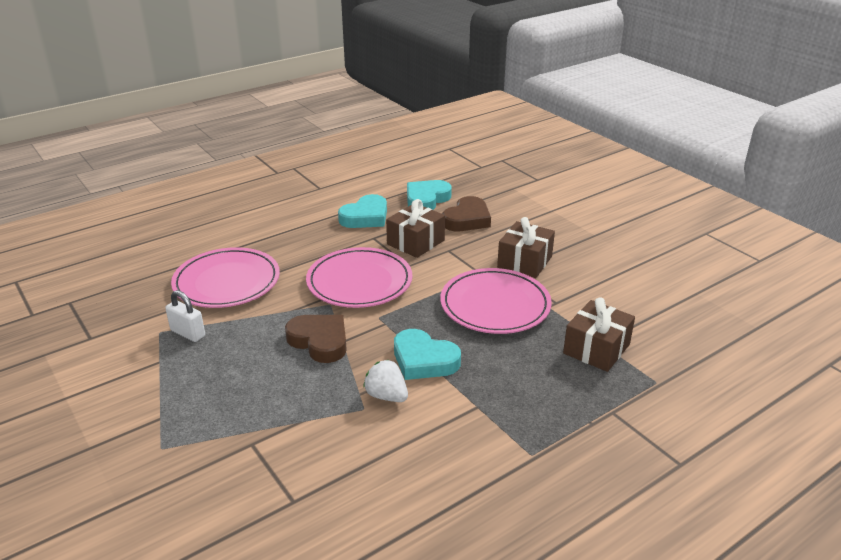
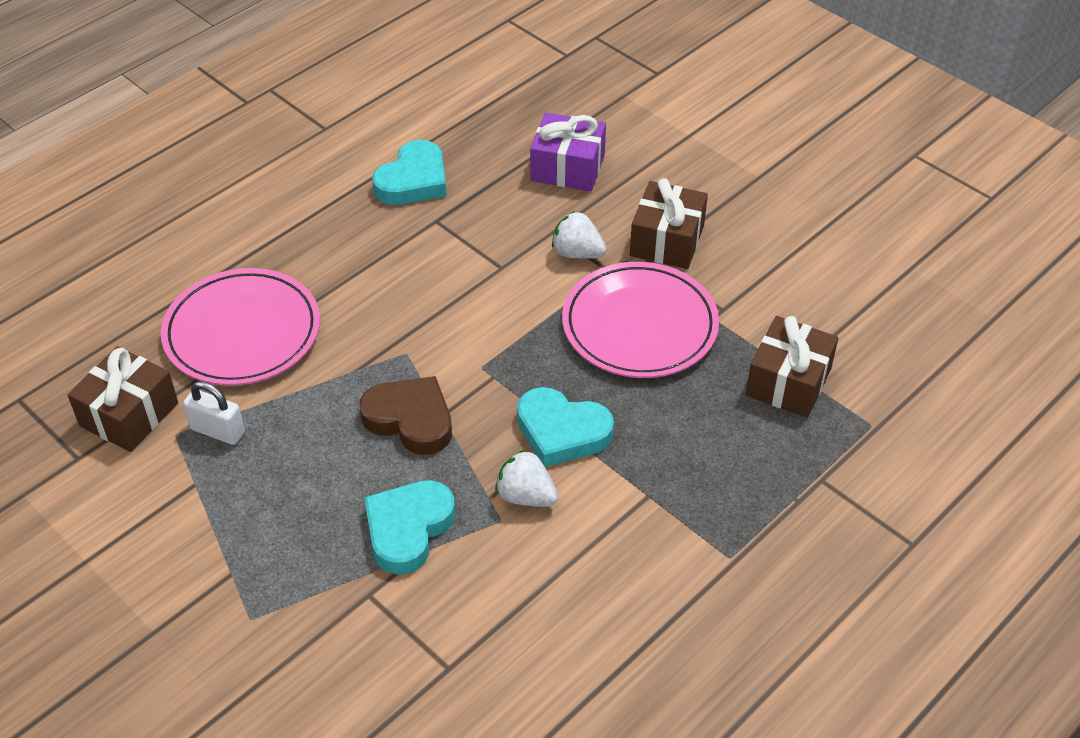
camera: 10 degrees left, 15 degrees up
pink plate [306,247,412,308] -> none
brown gift [386,199,445,258] -> brown gift moved to [68,346,178,452]
turquoise heart [407,180,452,210] -> turquoise heart moved to [364,480,455,575]
brown heart [442,196,491,231] -> purple gift [530,112,606,191]
none -> white strawberry [552,211,606,259]

